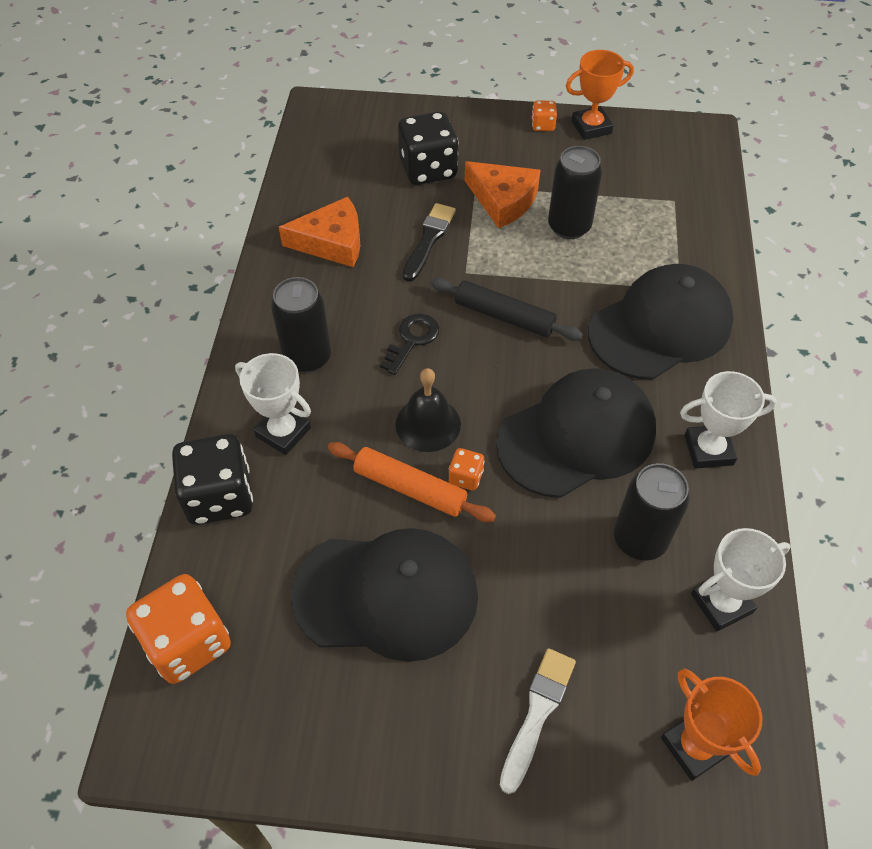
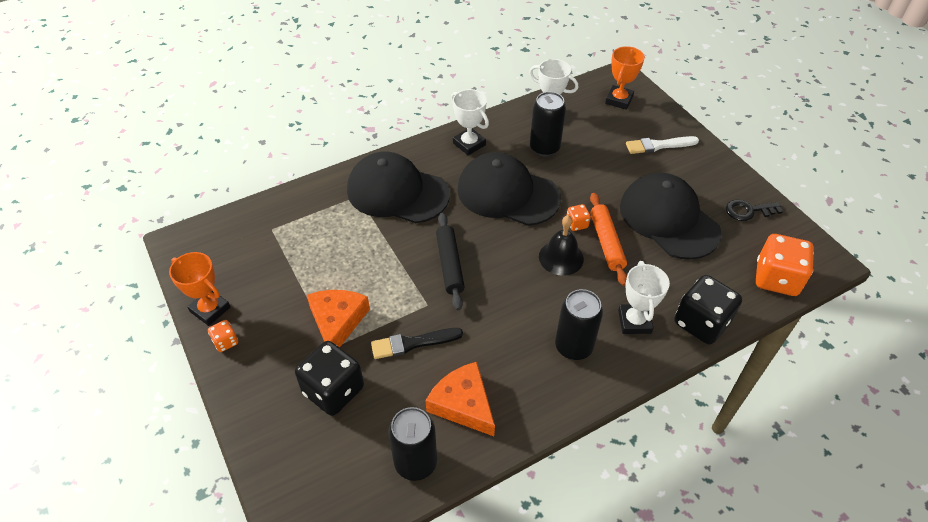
camera: 125 degrees left, 5 degrees down
black key [380,313,439,375] -> black key moved to [726,199,783,221]
black can [548,146,603,239] -> black can moved to [388,407,437,481]

